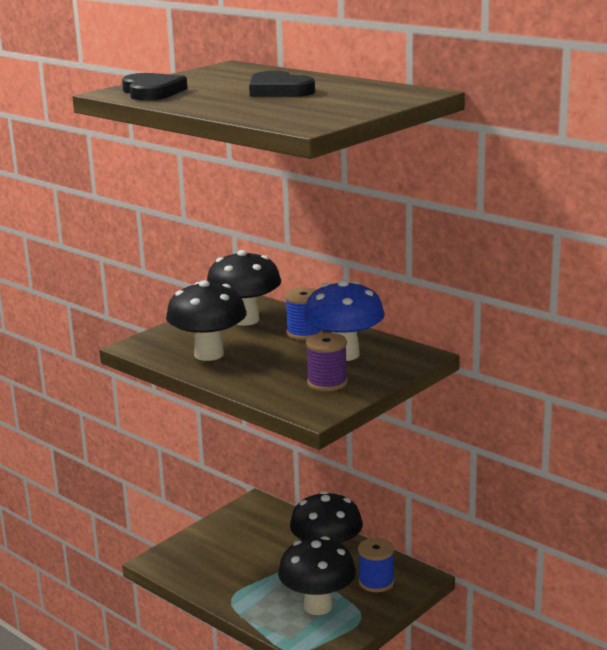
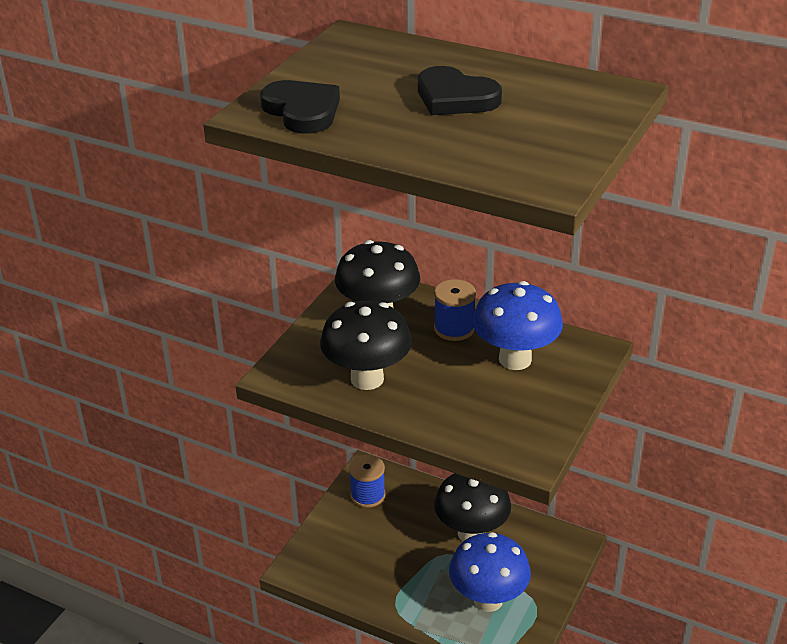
camera: 15 degrees left, 15 degrees up
black mushroom [278,536,356,615] -> blue mushroom [449,532,531,612]
purple spool [306,333,348,391] -> none
blue spool [358,538,394,592] -> blue spool moved to [349,455,385,508]

